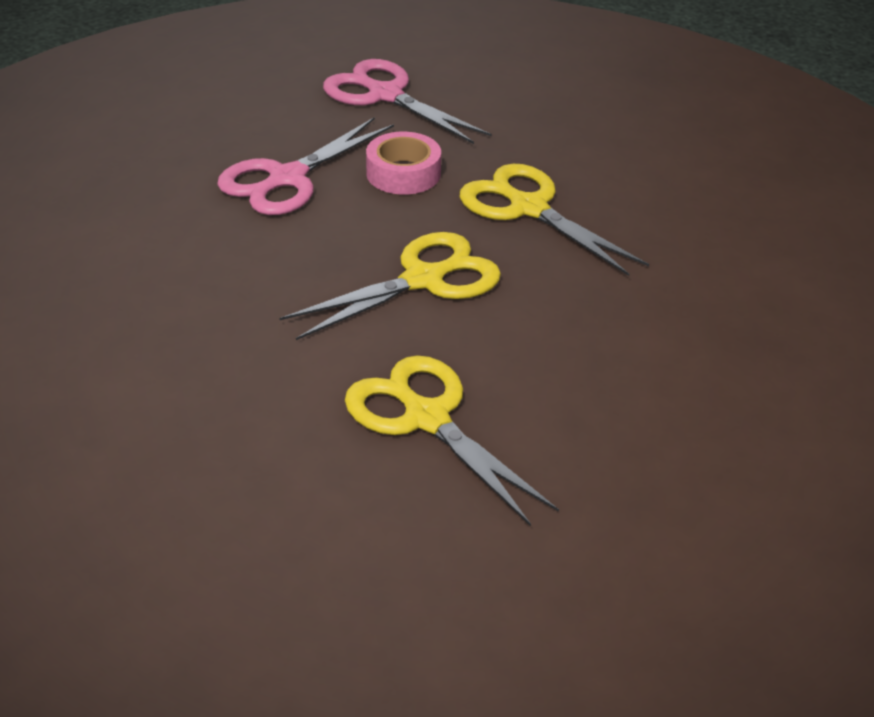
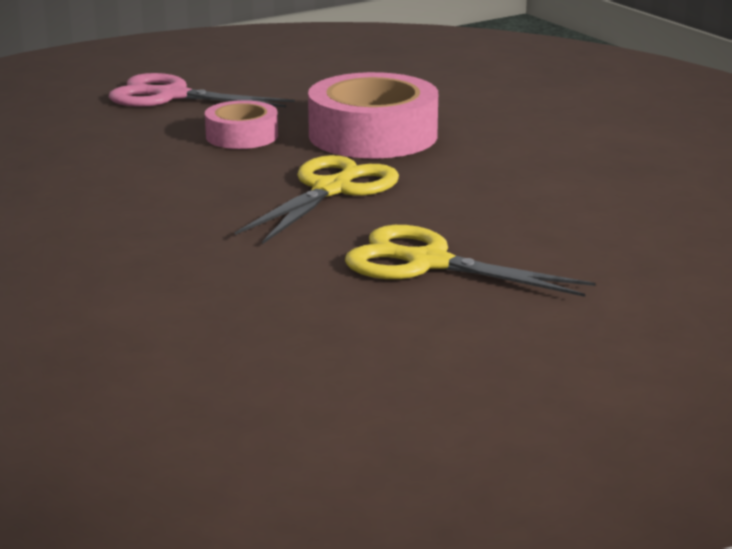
camera: 25 degrees left, 15 degrees down
pink scissors [217,117,394,215] -> none
yellow scissors [460,164,649,276] -> pink tape [308,72,438,158]

